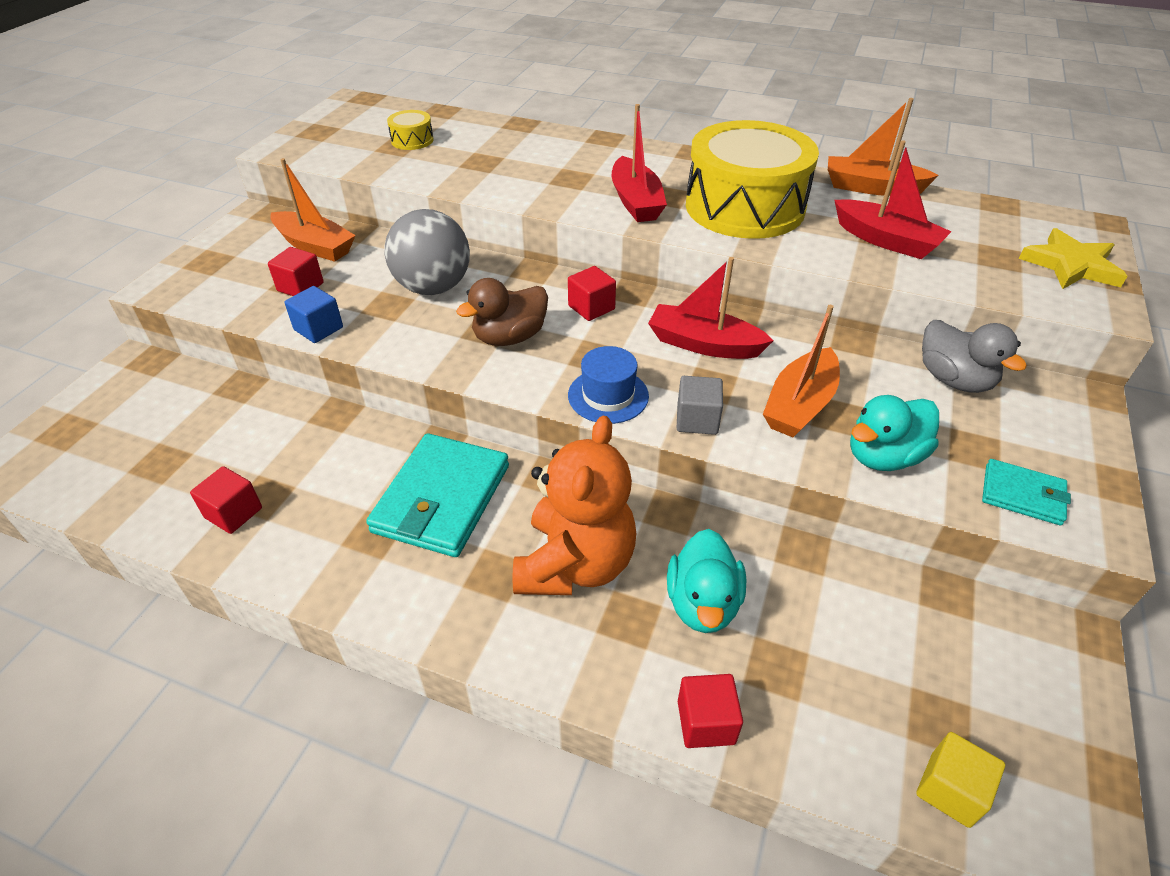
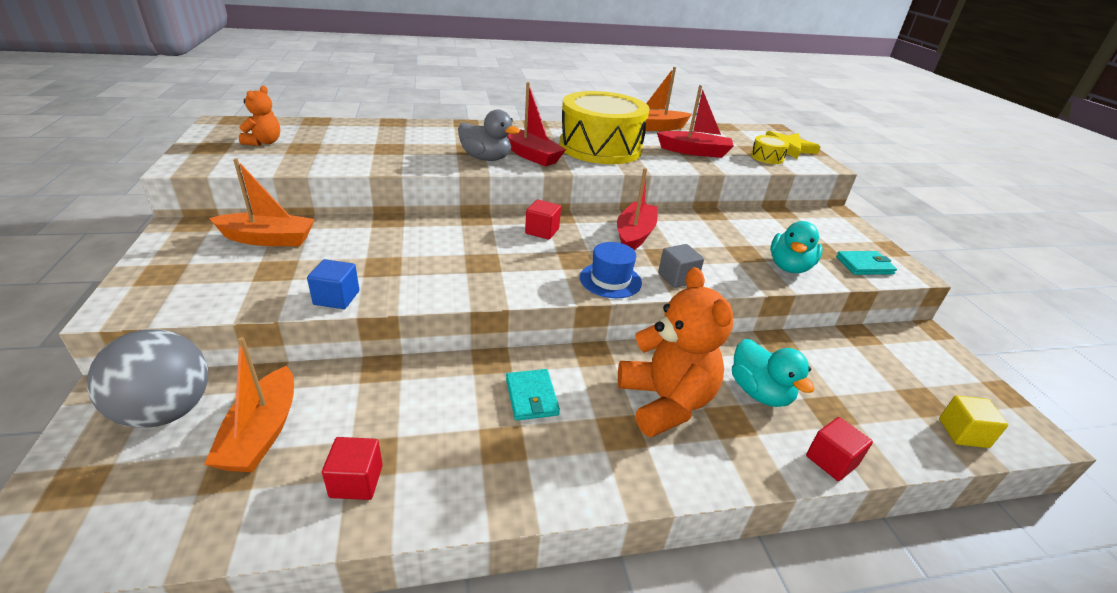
camera: 35 degrees left, 10 degrees down
red cube [268,247,324,296] -> none
turquoise wallet [366,433,509,557] -> turquoise wallet [506,369,560,421], size x0.53
grey ball [385,209,470,295] -> grey ball moved to [87,329,208,428]
yellow drum [387,110,433,150] -> yellow drum moved to [751,135,789,164]
brown duck [456,278,548,346] -> none
red boat [648,257,774,359] -> red boat turned 120 degrees clockwise [617,168,658,250]
orange boat [763,305,840,437] -> orange boat moved to [204,337,294,472]
grey duck [922,320,1027,393] -> grey duck moved to [458,109,520,161]
none -> orange teddy bear [239,86,280,146]

